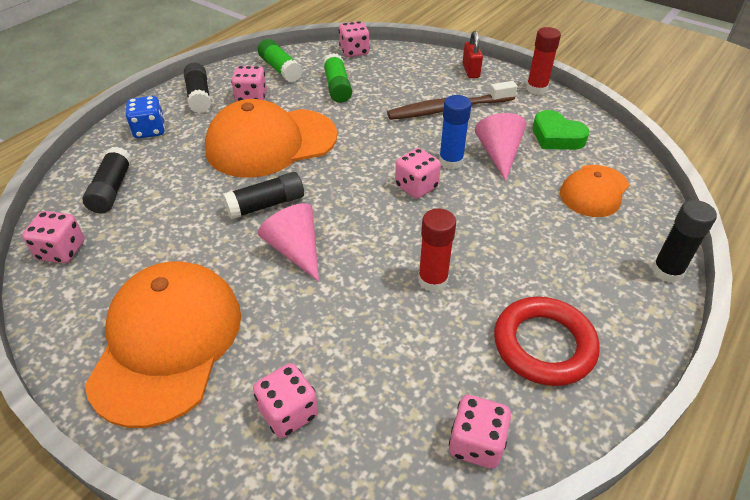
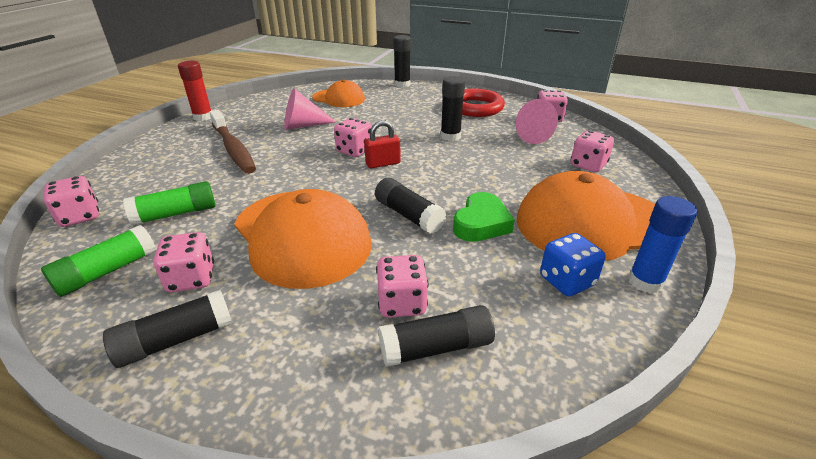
camera: 105 degrees left, 10 degrees down
pink dice [22,211,85,263] -> pink dice moved to [376,255,428,317]
blue dice [126,96,165,139] -> blue dice moved to [540,233,606,296]
pink cone [258,203,319,282] -> pink cone moved to [516,99,558,144]
red glue stick [418,209,456,292] -> black glue stick [441,76,465,141]
blue glue stick [439,95,471,169] -> blue glue stick moved to [628,196,697,294]
red padlock [462,31,483,78] -> red padlock moved to [364,120,400,169]
green heart [533,110,589,150] -> green heart moved to [453,192,515,242]

